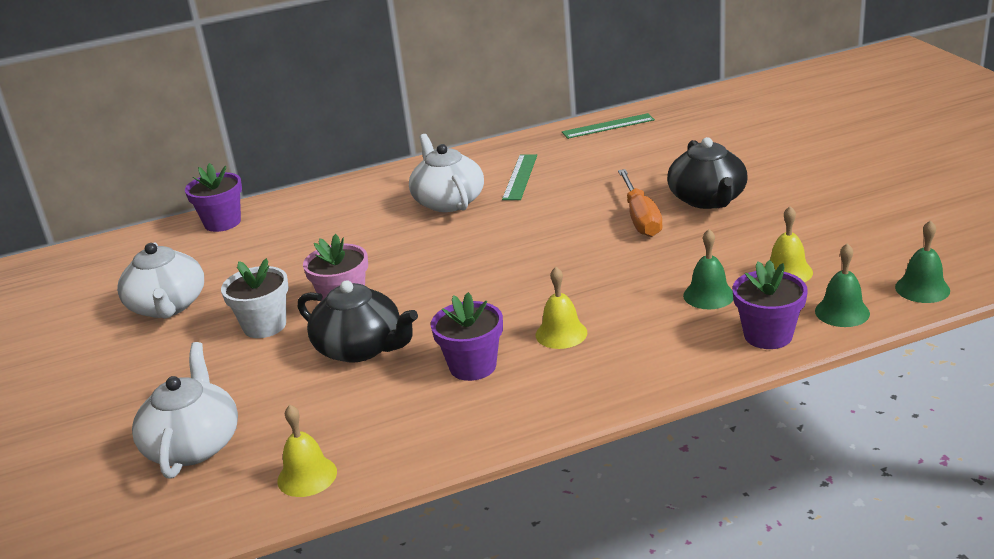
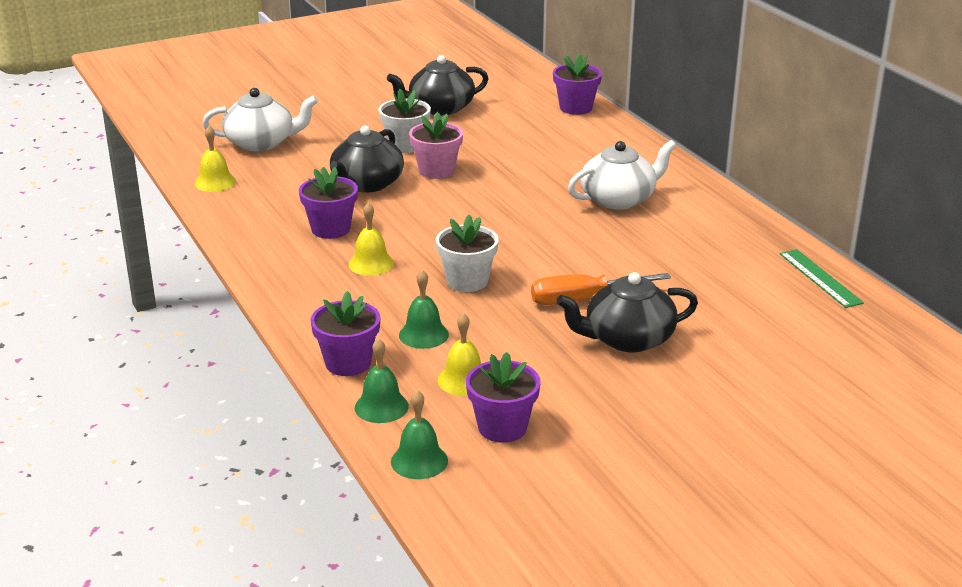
camera: 80 degrees right, 0 degrees up
white teapot [117,242,204,319] -> black teapot [387,55,489,115]
green ruler [502,154,537,200] -> none
none -> white flower pot [436,215,499,292]
none -> purple flower pot [466,352,541,443]

